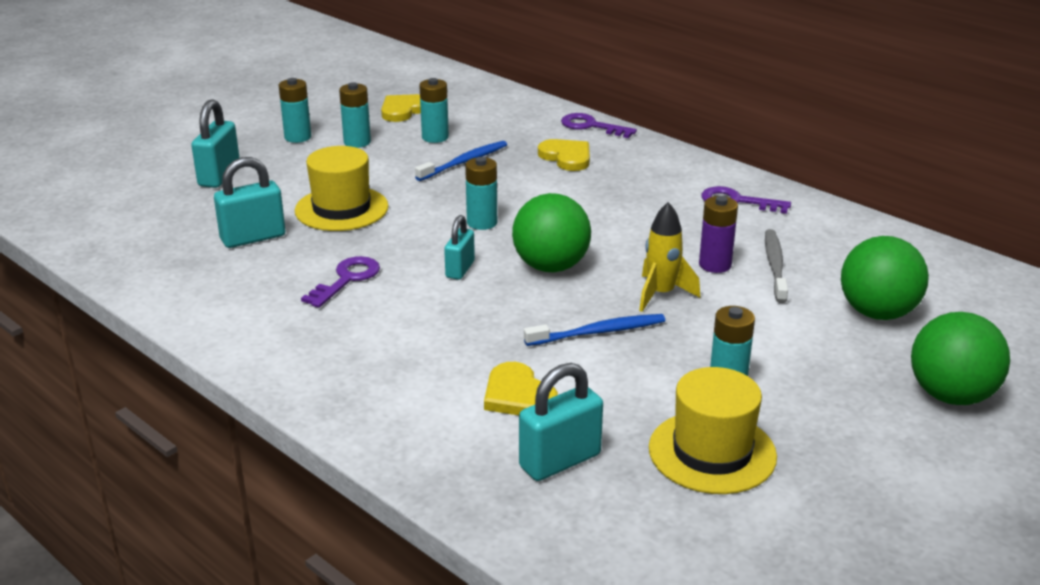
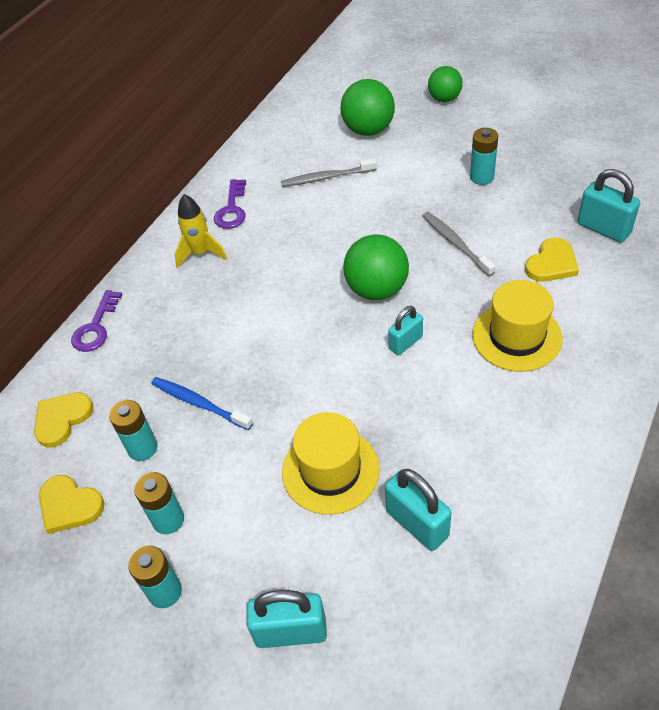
camera: 100 degrees left, 20 degrees up
purple key [301,256,380,308] -> none
turquoise padlock [444,215,475,280] -> turquoise padlock turned 45 degrees counterclockwise [388,306,423,355]
turquoise battery [465,157,497,230] -> none
blue toothbrush [524,314,666,346] -> grey toothbrush [423,212,496,276]
yellow heart [538,139,590,171] -> yellow heart moved to [34,392,94,448]
yellow rocket [639,202,700,312] -> yellow rocket moved to [175,194,227,268]
yellow hat [649,367,777,494] -> yellow hat moved to [472,280,563,372]
purple battery [699,196,738,273] -> none
green ball [911,312,1010,405] -> green ball [428,66,463,102], size x0.66

